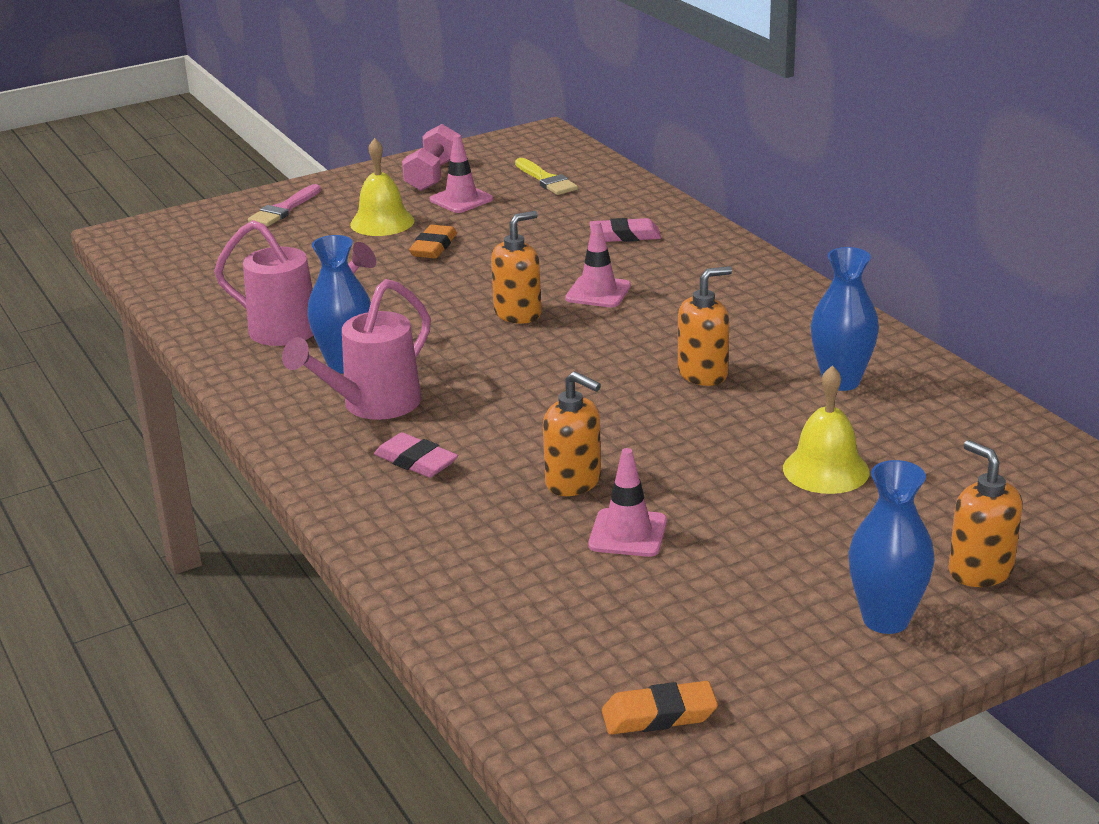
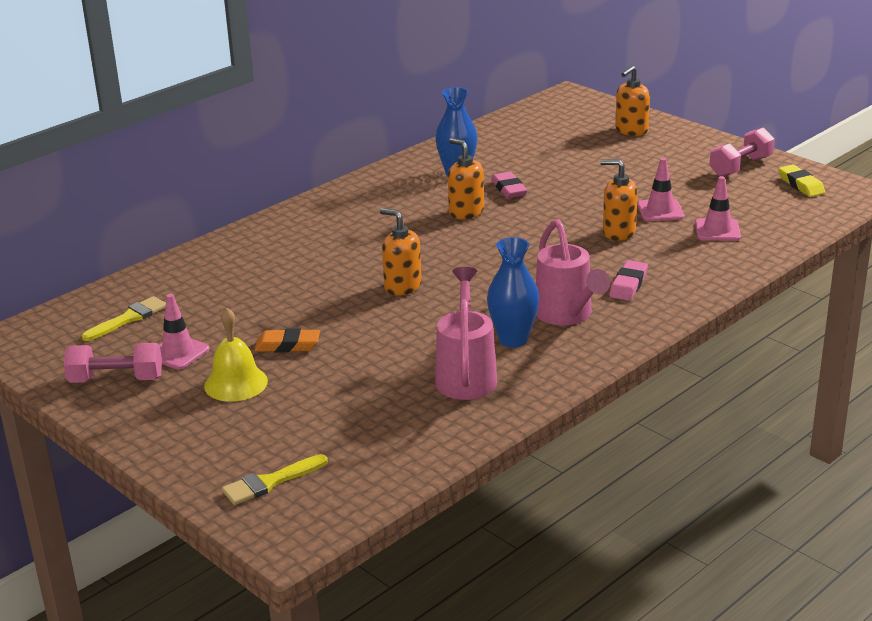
camera: 105 degrees left, 0 degrees up
pink brush [248,184,321,226] -> none
pink watering can [282,279,431,420] -> pink watering can turned 45 degrees clockwise [536,219,610,325]
orange soap dispenser [543,371,601,496] -> orange soap dispenser turned 90 degrees counterclockwise [600,159,638,241]
pink traffic cone [565,221,631,307] -> pink traffic cone moved to [695,176,741,241]
pink eraser [589,218,661,242] -> pink eraser moved to [491,172,527,198]
orange eraser [602,681,718,735] -> yellow eraser [778,164,825,197]
yellow bell [783,366,870,494] -> none
blue vase [848,460,935,634] -> none
none -> yellow brush [222,454,328,505]
none -> pink dumbbell [709,127,774,176]

